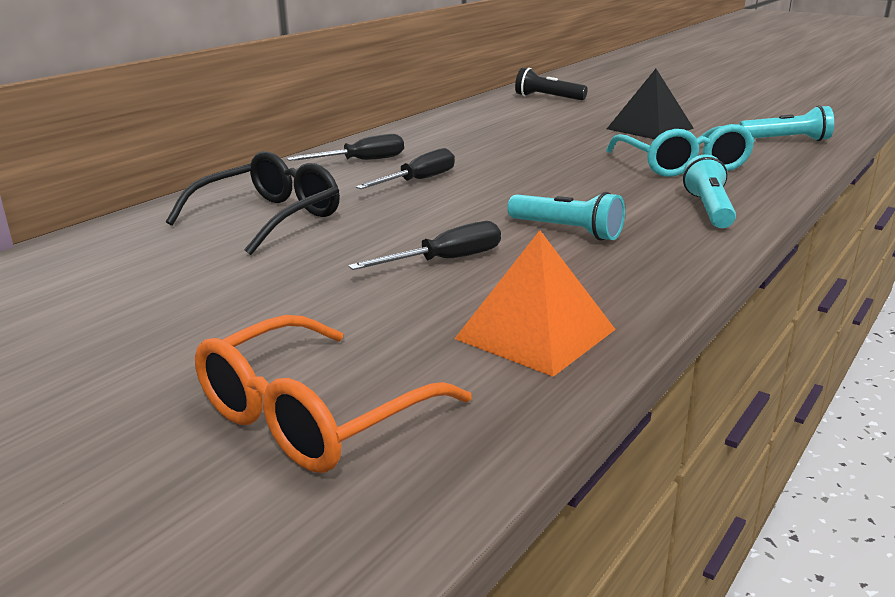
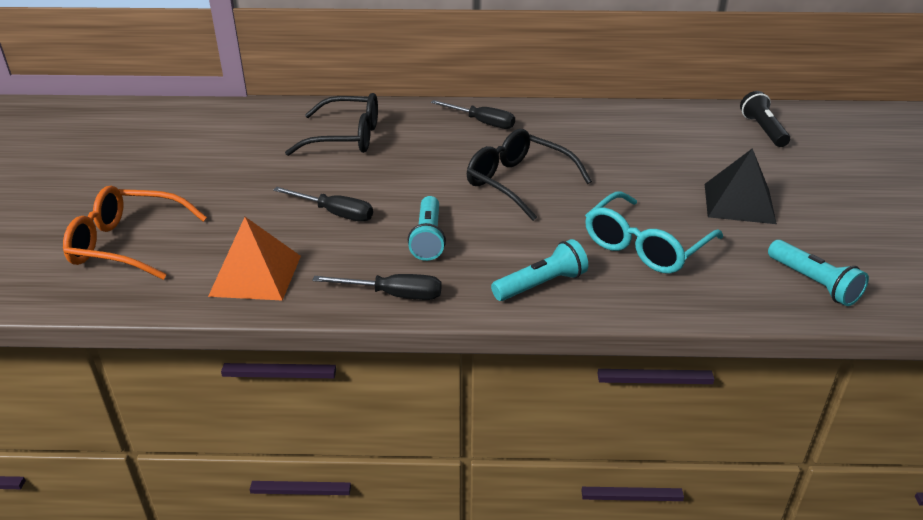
camera: 55 degrees right, 10 degrees up
black screwdriver [355,148,455,189] -> black screwdriver moved to [312,274,442,300]
none -> black glasses [467,129,592,221]

